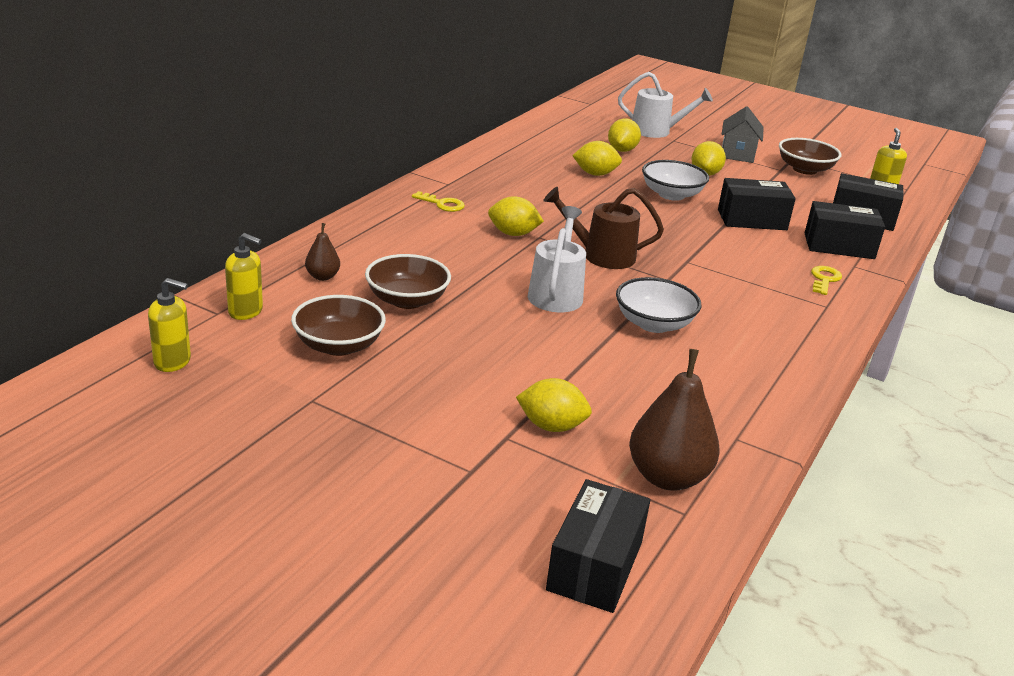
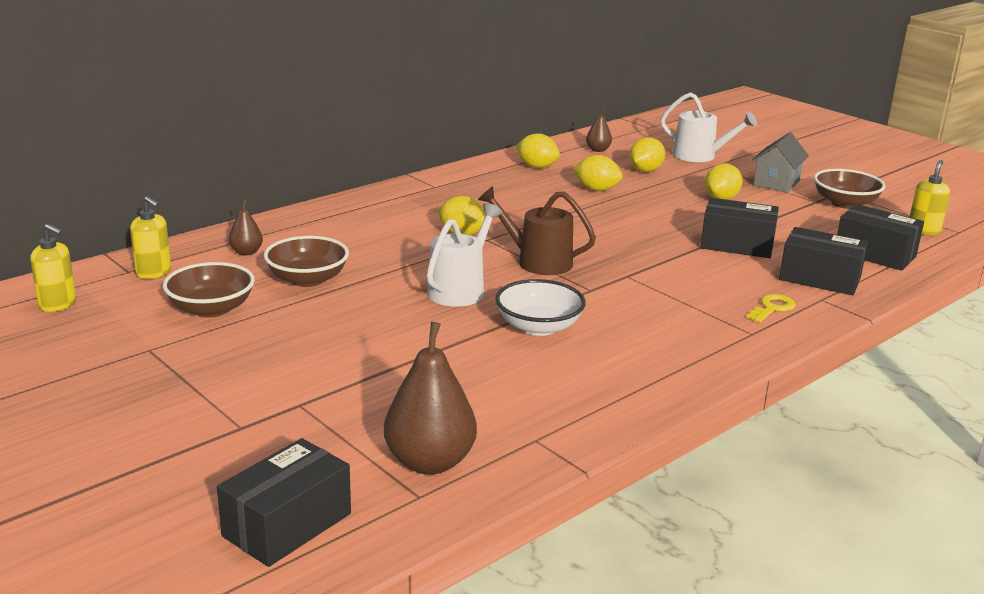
camera: 20 degrees right, 5 degrees down
yellow key [412,191,465,212] -> none
yellow lemon [516,378,592,432] -> yellow lemon moved to [516,133,560,168]
white bowl [642,160,709,201] -> none
none -> brown pear [586,108,612,152]

